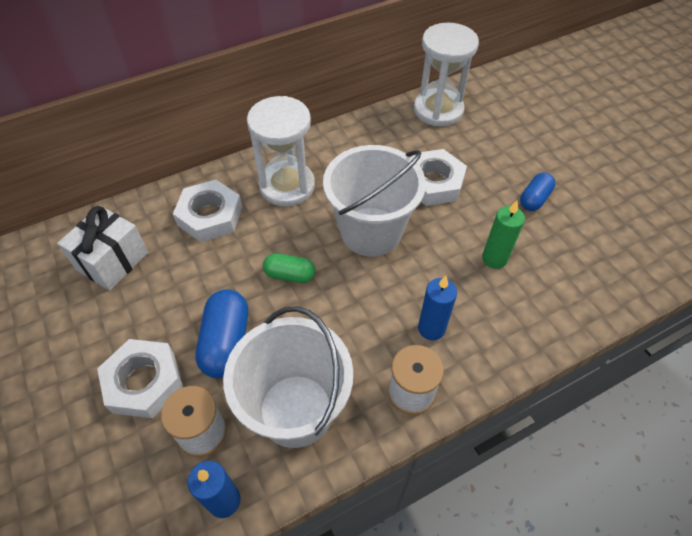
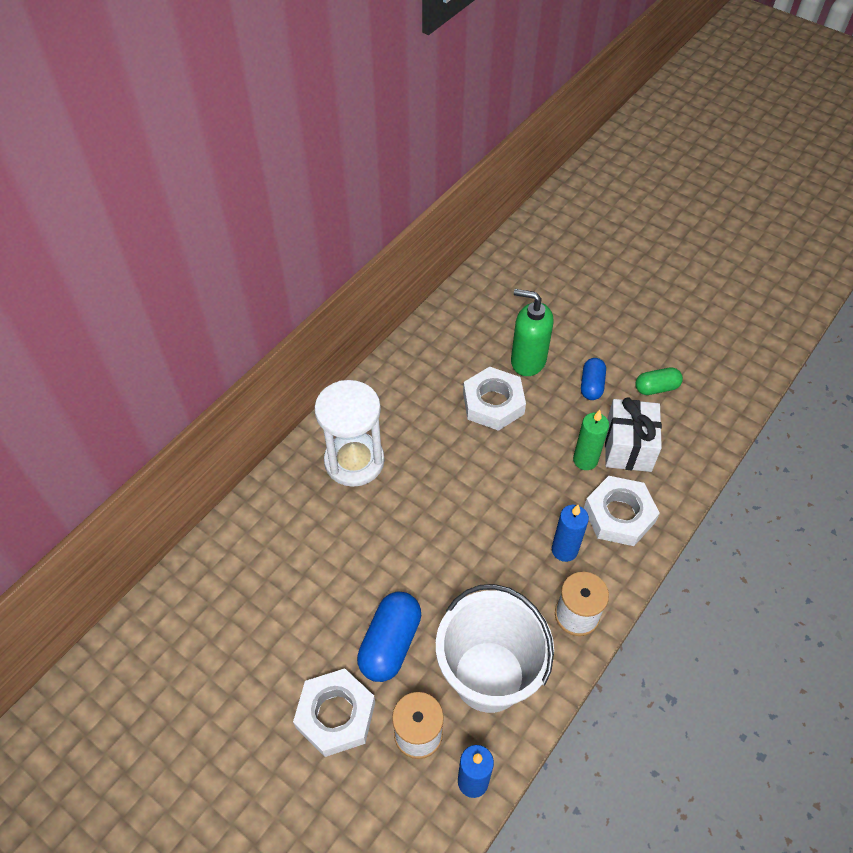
camera: 25 degrees left, 0 degrees up
white gift [57,206,149,291] -> white gift moved to [605,397,662,472]
white nut [173,180,242,242] -> white nut moved to [584,476,660,546]
blue capsule [196,289,248,378] -> blue capsule turned 45 degrees clockwise [357,592,421,682]
green capsule [263,253,315,283] -> green capsule moved to [635,367,683,395]
white bucket [323,145,426,257] -> none
white hourglass [414,23,479,127] -> none
none -> green soap dispenser [511,289,553,376]

